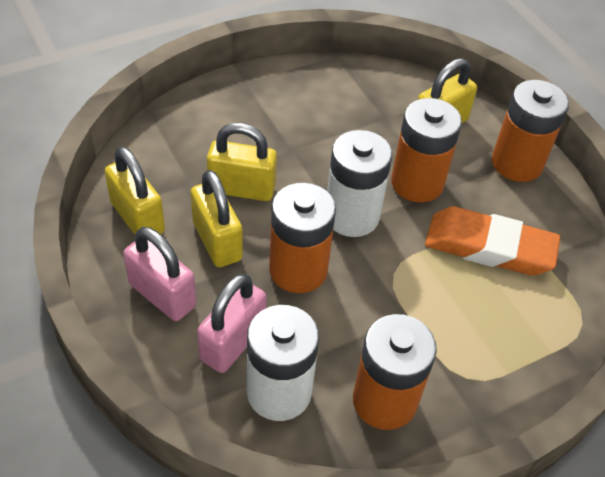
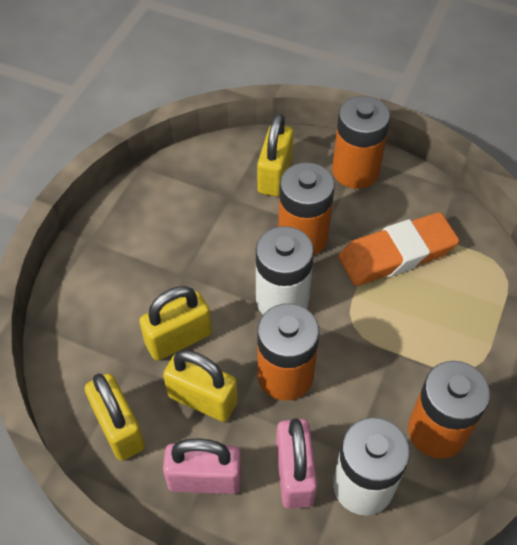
camera: 35 degrees left, 5 degrees up
yellow padlock [105,147,165,235] -> yellow padlock turned 45 degrees clockwise [85,374,145,461]

